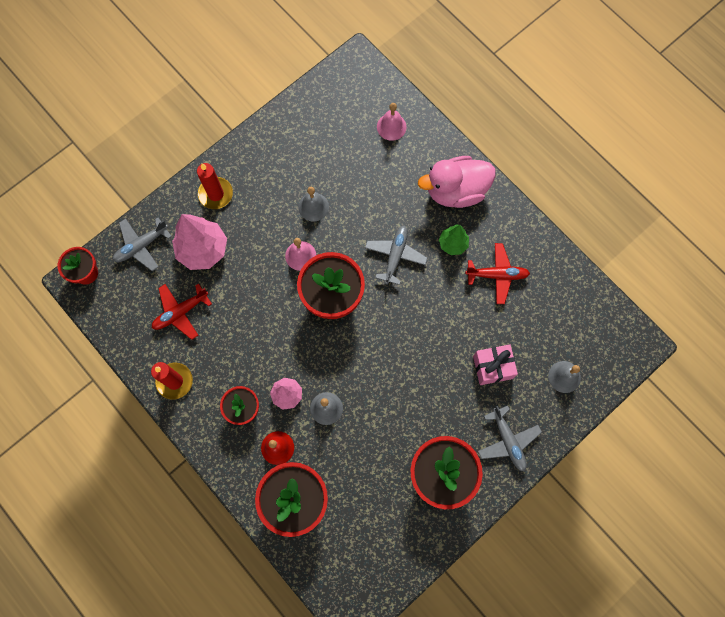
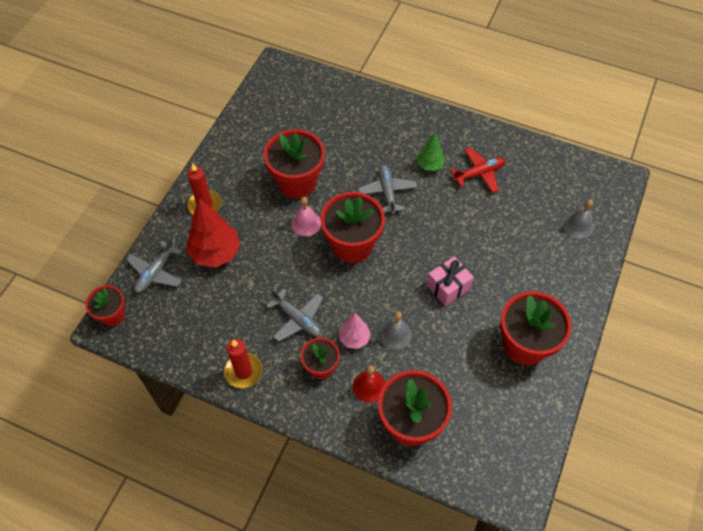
camera: 25 degrees left, 15 degrees down
red plane [152,284,212,340] -> none
pink tree [172,214,227,270] -> red tree [186,199,240,268]
grey bell [298,187,329,221] -> red flower pot [264,129,325,199]
pink bell [377,103,407,141] -> none
pink duck [418,156,496,208] -> none
pink gift [473,344,518,385] -> pink gift moved to [427,256,474,306]
grey plane [478,406,542,471] -> grey plane moved to [266,289,323,342]

